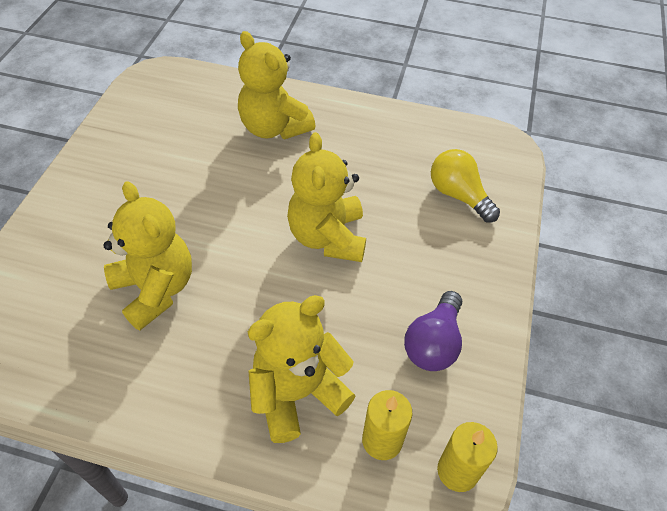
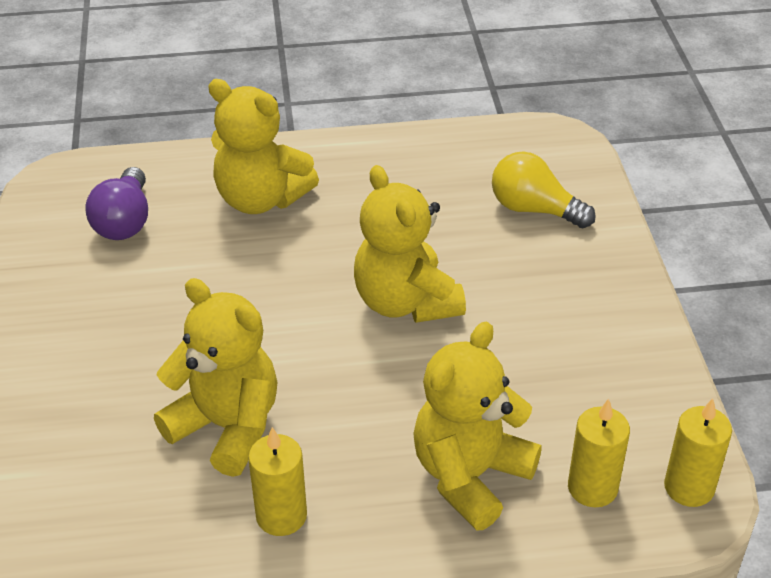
camera: 20 degrees left, 10 degrees down
purple light bulb [404,291,462,371] -> purple light bulb moved to [86,167,148,240]
none -> yellow candle [248,427,307,536]

